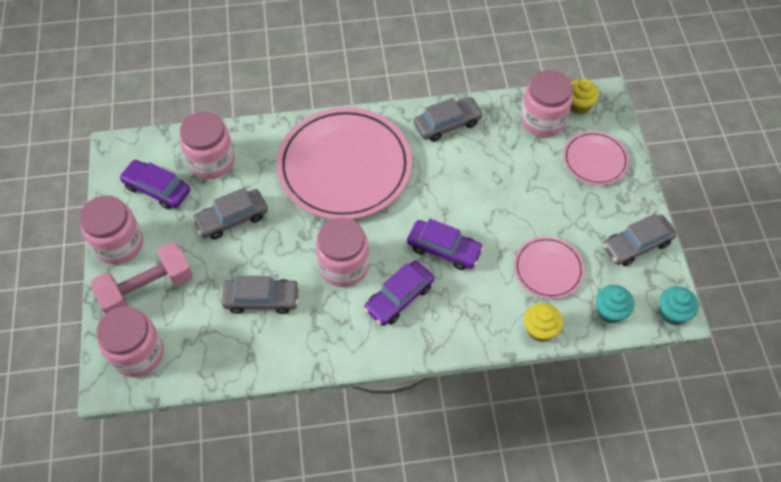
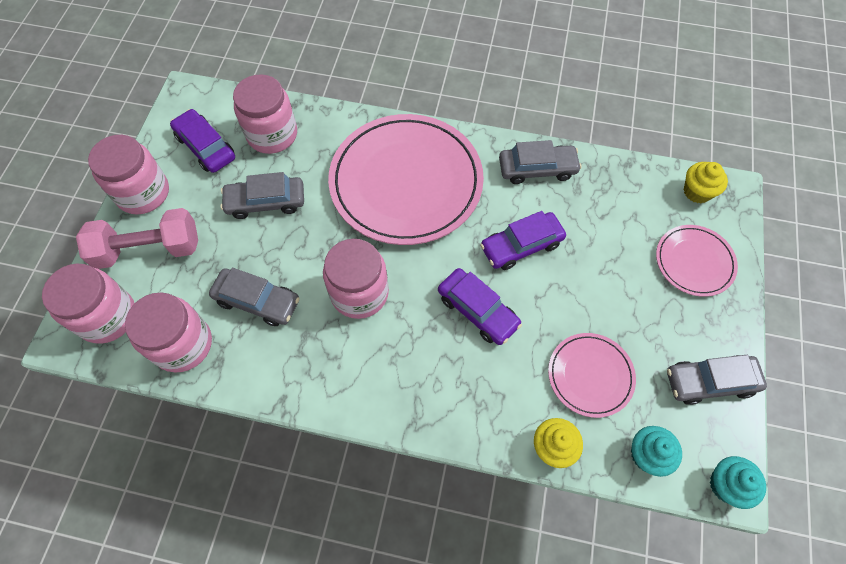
camera: 20 degrees right, 5 degrees up
purple car [364,261,434,326] -> purple car moved to [480,211,566,270]
pink jar [521,70,573,137] -> pink jar moved to [125,293,212,372]

